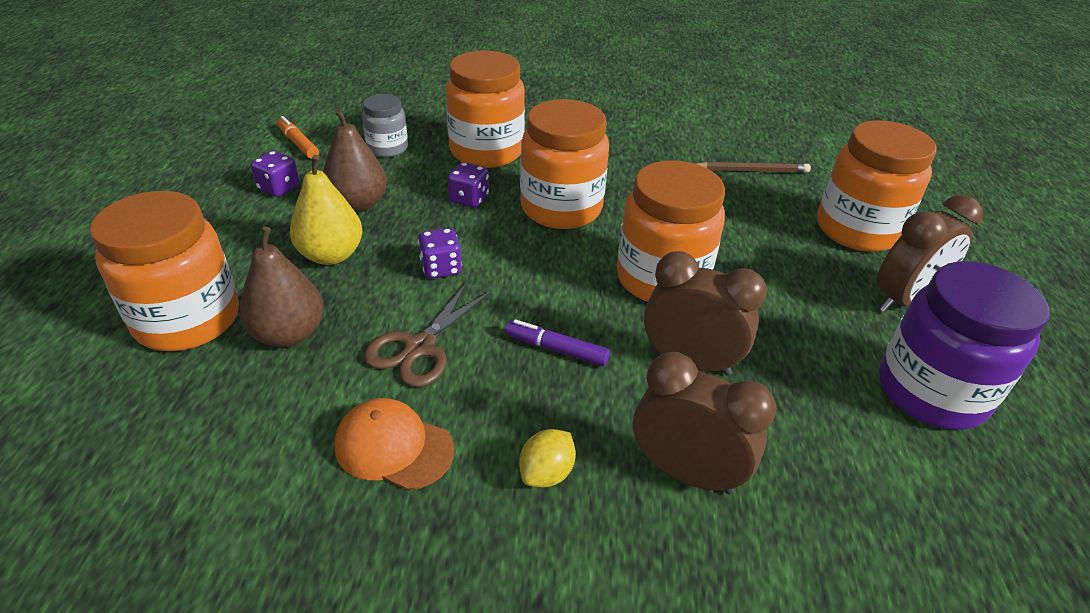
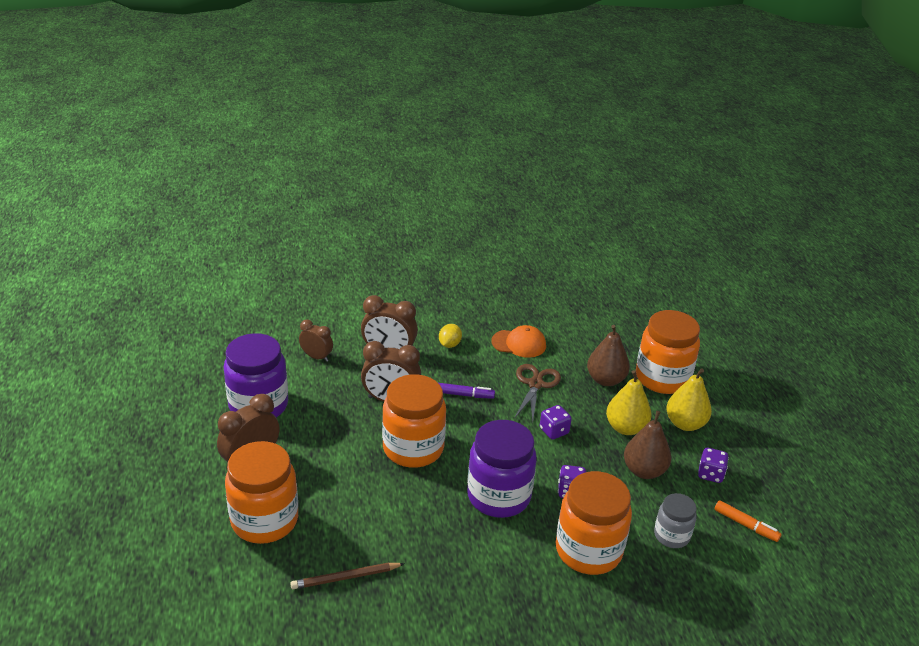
camera: 165 degrees right, 5 degrees down
orange jar [520,99,609,229] -> purple jar [467,420,536,518]
none -> brown clock [299,320,333,362]
none -> yellow pear [666,369,712,431]

